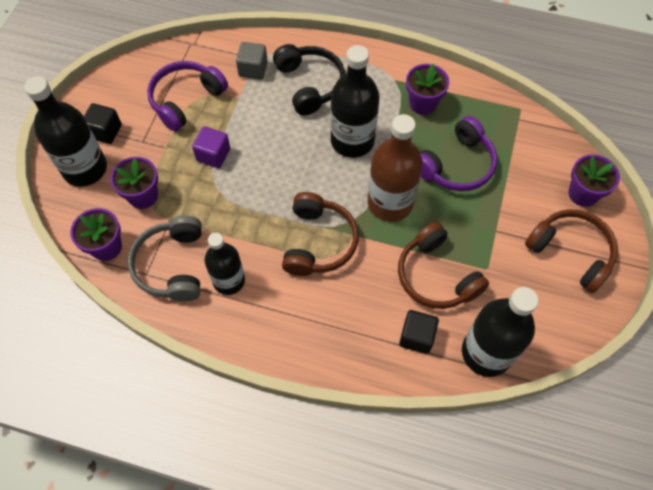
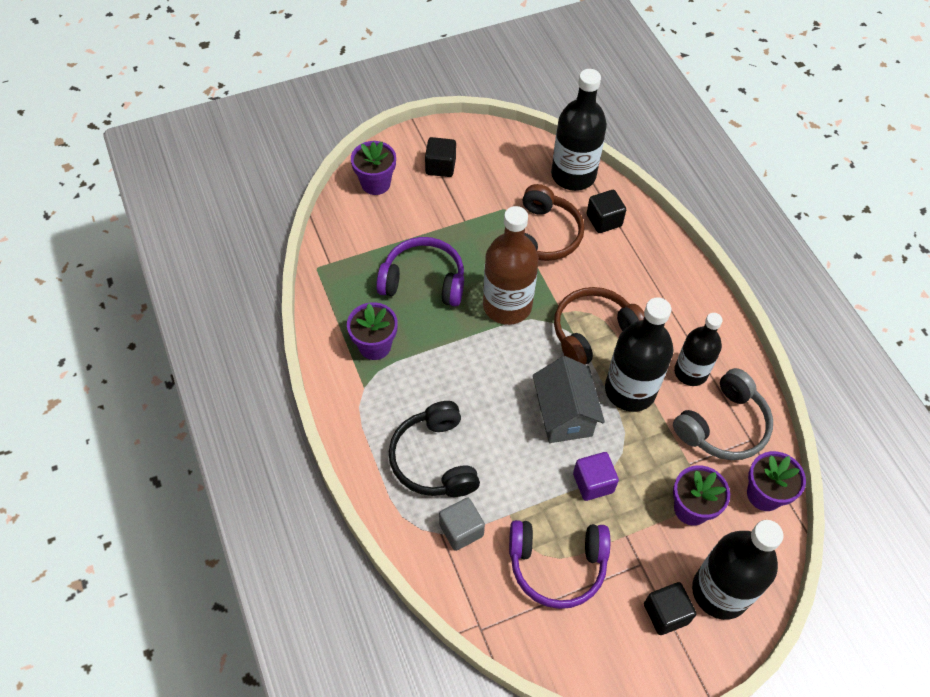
camera: 130 degrees left, 5 degrees down
black headphones [273,44,345,115] -> black headphones turned 45 degrees counterclockwise [389,401,480,497]
black bottle [330,45,379,158] -> black bottle moved to [605,297,674,412]
brown headphones [525,209,618,293] -> black cube [425,137,456,177]
none -> grey house [533,356,605,443]

